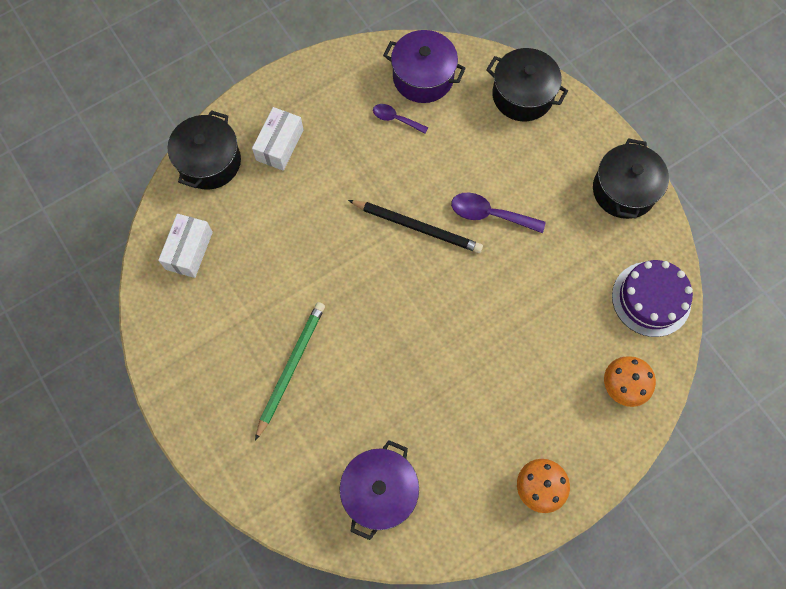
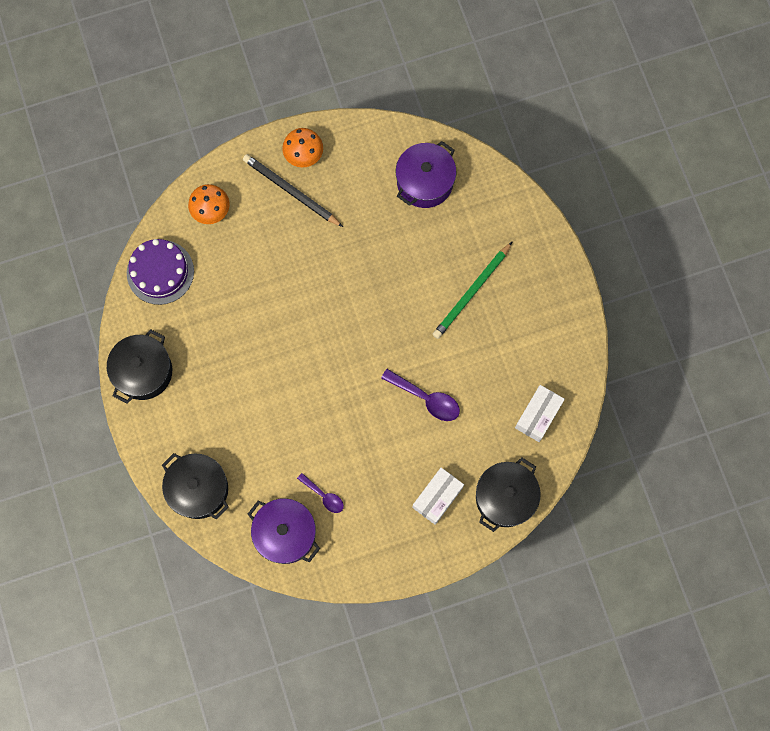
camera: 165 degrees left, 5 degrees up
black pencil [348,200,483,253] -> black pencil moved to [243,154,343,227]
purple spoon [451,192,546,233] -> purple spoon moved to [381,369,460,421]

